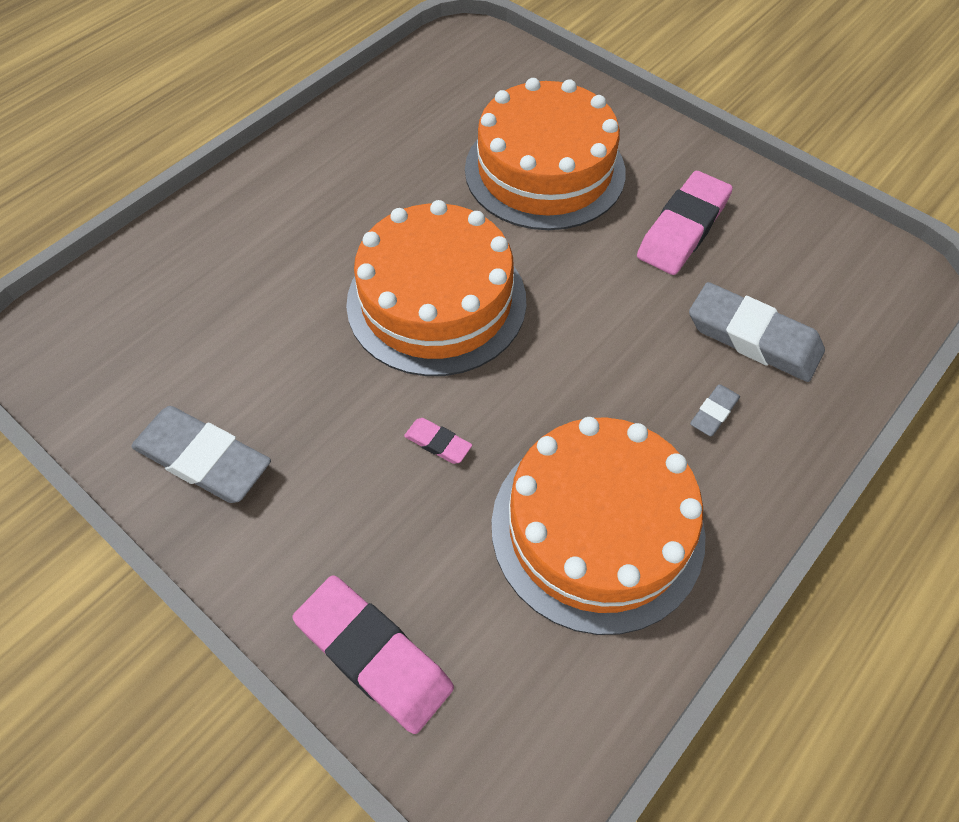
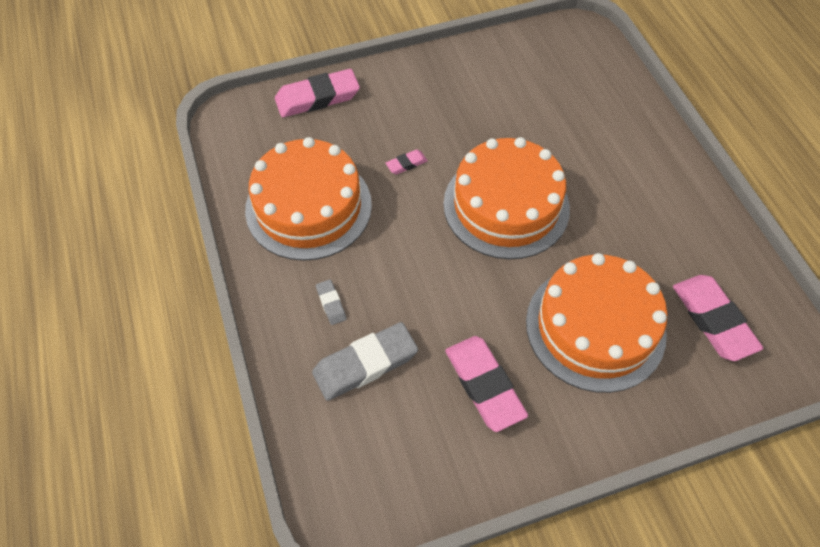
camera: 120 degrees right, 0 degrees up
grey eraser [131,406,271,503] -> none
none -> pink eraser [673,275,763,361]

